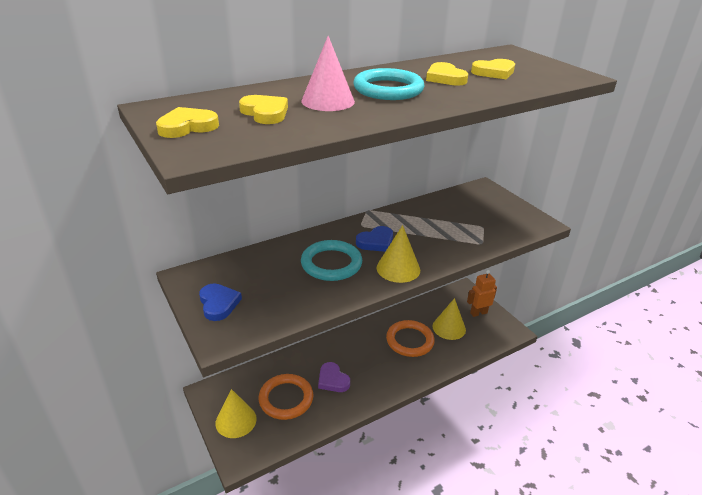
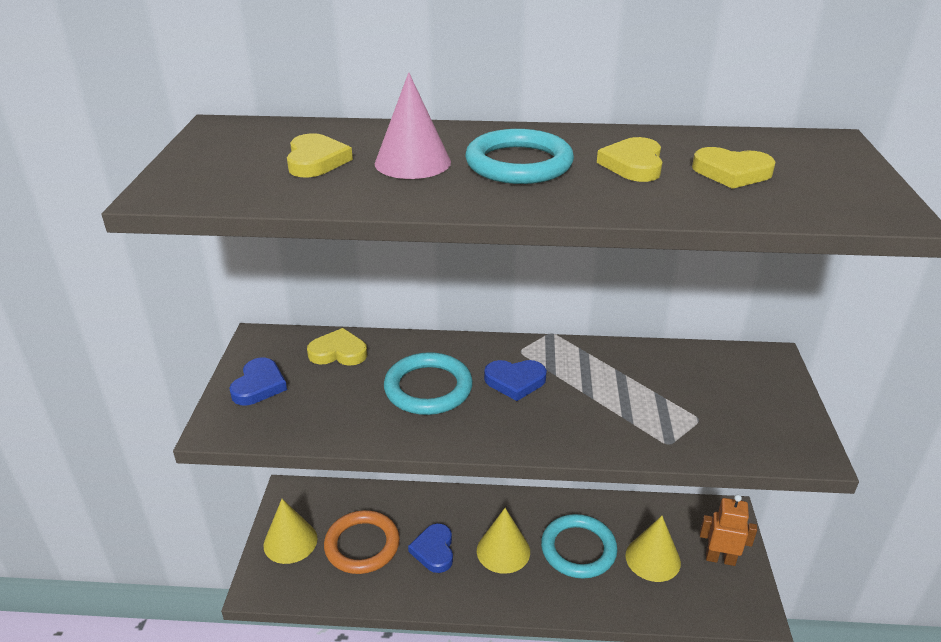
camera: 35 degrees right, 0 degrees up
yellow heart [156,107,219,138] -> yellow heart moved to [307,328,367,366]
purple heart [318,362,350,392] -> blue heart [408,523,453,573]
yellow cone [377,225,420,283] -> yellow cone moved to [477,508,530,574]
orange ring [386,320,435,357] -> turquoise ring [541,514,617,579]

